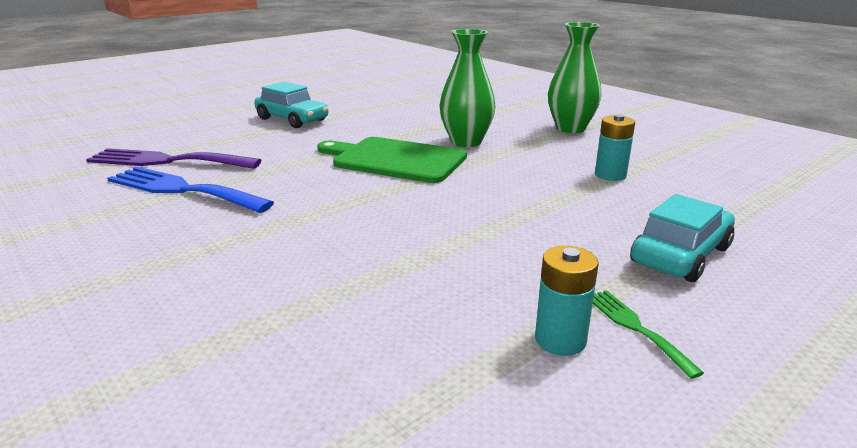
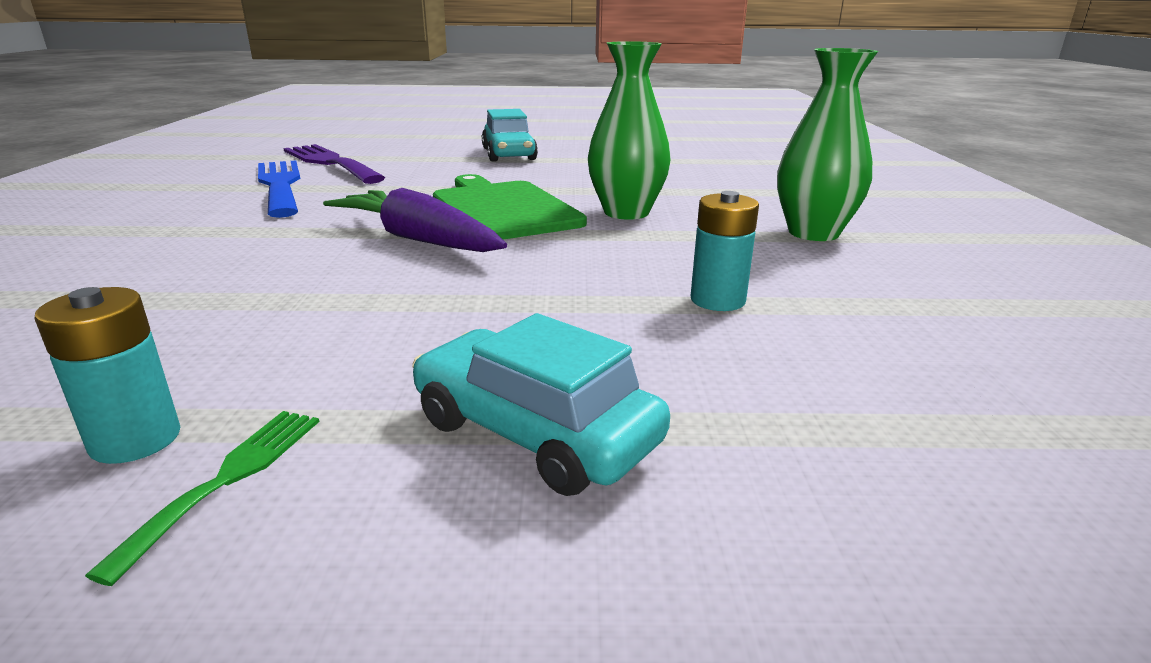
camera: 40 degrees right, 0 degrees up
turquoise car [630,194,735,282] -> turquoise car turned 135 degrees counterclockwise [412,313,670,496]
none -> purple carrot [323,188,507,252]

